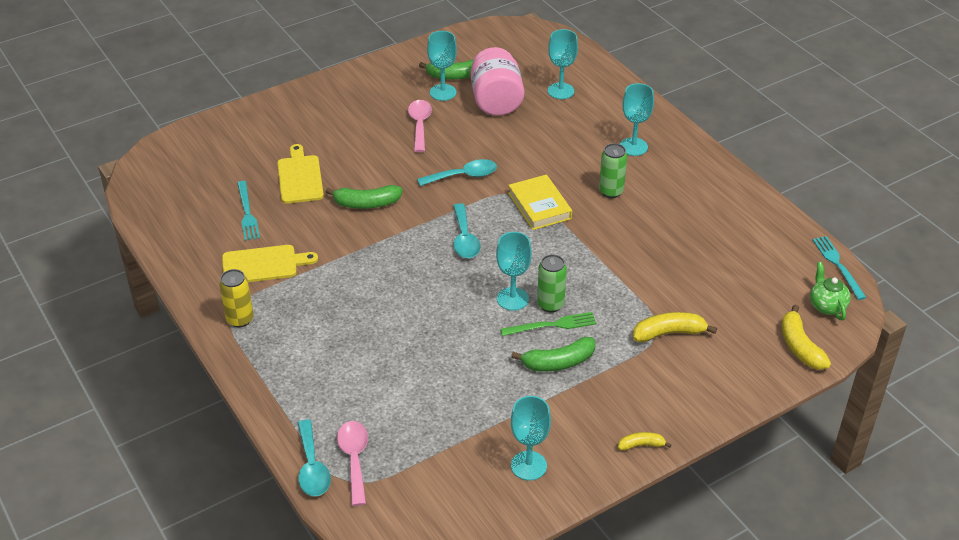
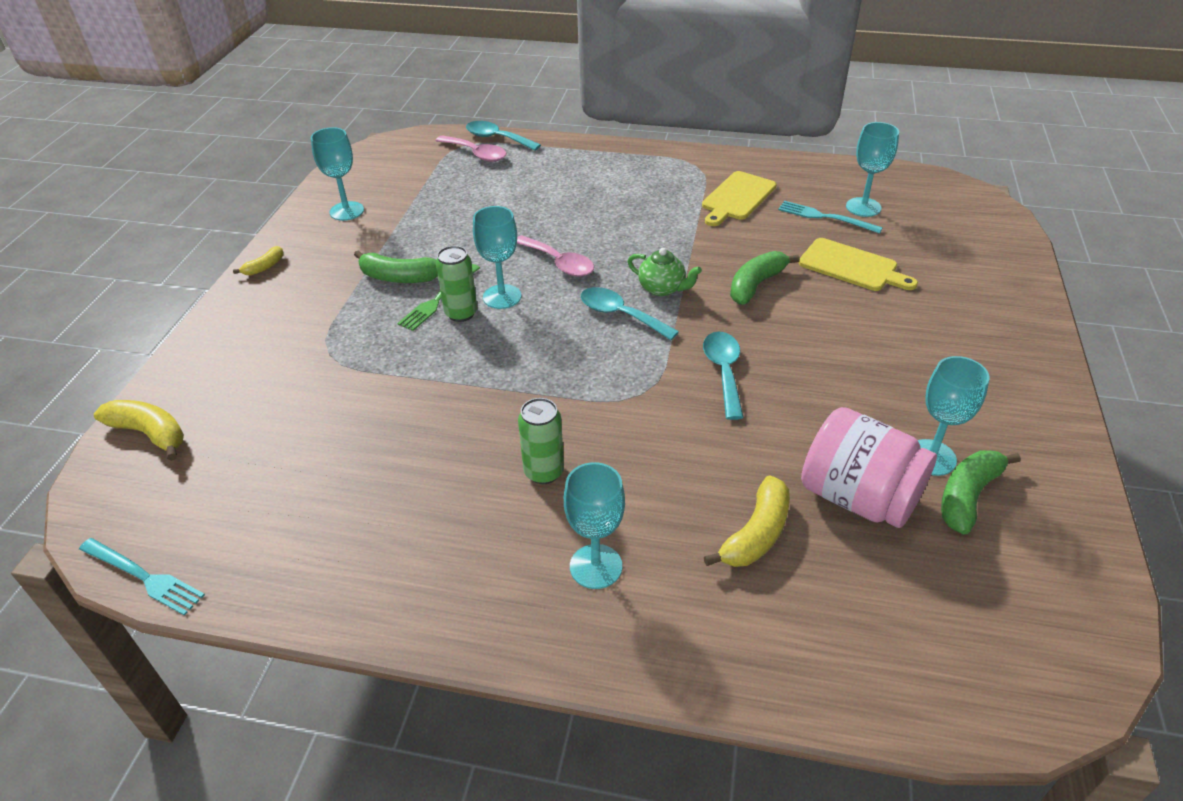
camera: 135 degrees right, 0 degrees up
yellow can [219,269,254,328] -> none
pink spoon [408,100,432,152] -> pink spoon moved to [517,235,594,277]
turquoise spoon [417,159,497,186] -> turquoise spoon turned 150 degrees clockwise [703,332,744,420]
yellow book [508,174,572,230] -> none
green banana [511,337,596,371] -> green banana turned 105 degrees counterclockwise [354,250,438,283]
turquoise goblet [548,29,578,99] -> turquoise goblet moved to [846,122,899,217]
yellow banana [633,312,717,342] -> yellow banana moved to [704,475,790,567]
green teapot [810,262,851,320] -> green teapot moved to [627,248,702,296]

